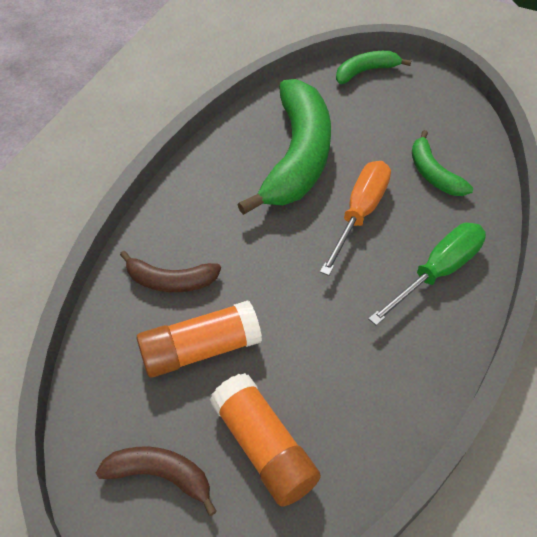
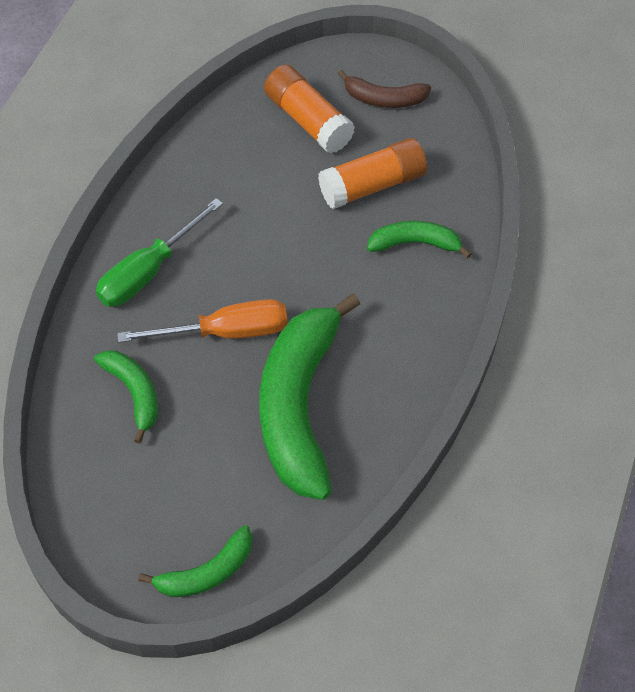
camera: 175 degrees right, 5 degrees up
brown banana [120,251,221,292] -> green banana [367,221,471,258]
orange screwdriver [320,161,391,276] -> orange screwdriver turned 120 degrees counterclockwise [117,299,288,343]

